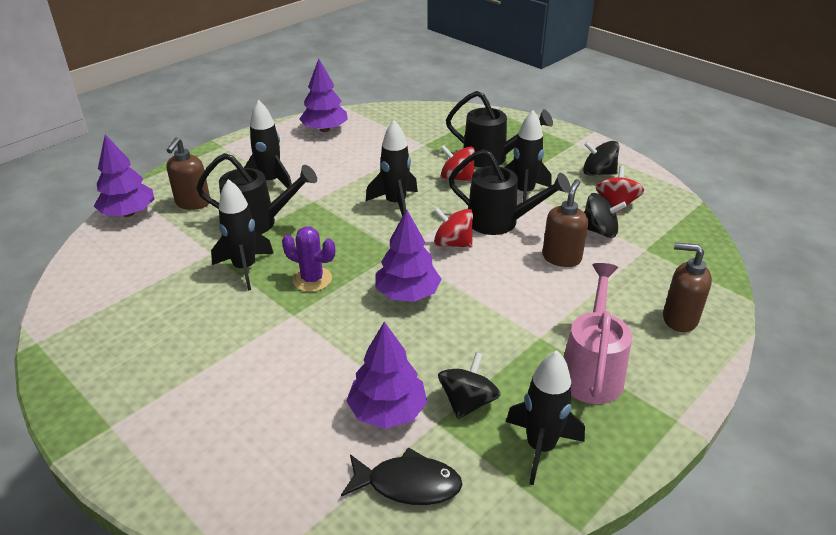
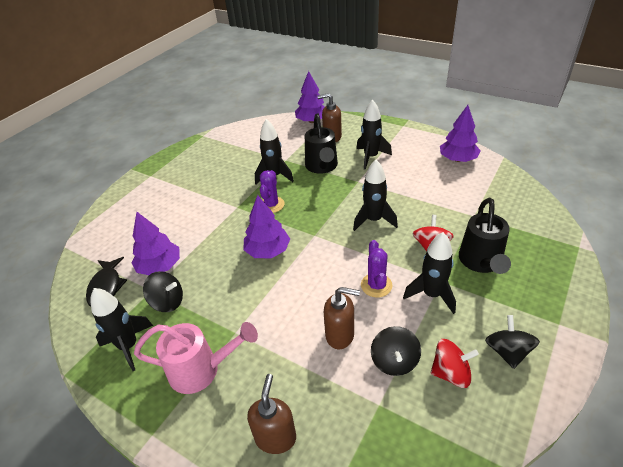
camera: 80 degrees right, 5 degrees up
red spinning top [434,207,473,248] -> none
black watering can [448,149,570,235] -> purple cactus [361,240,393,297]

